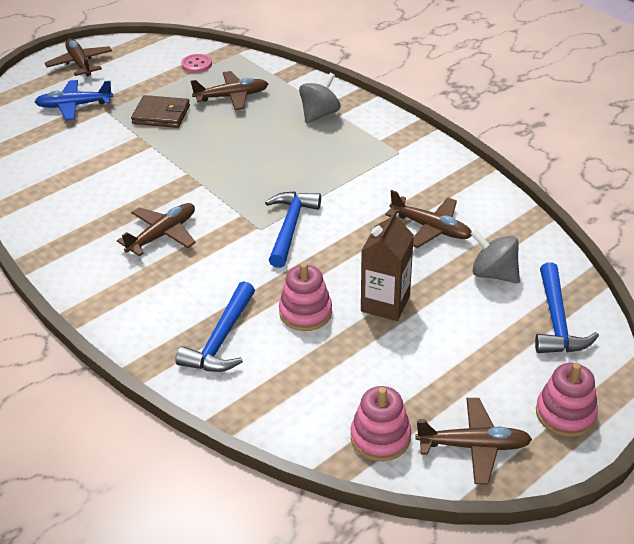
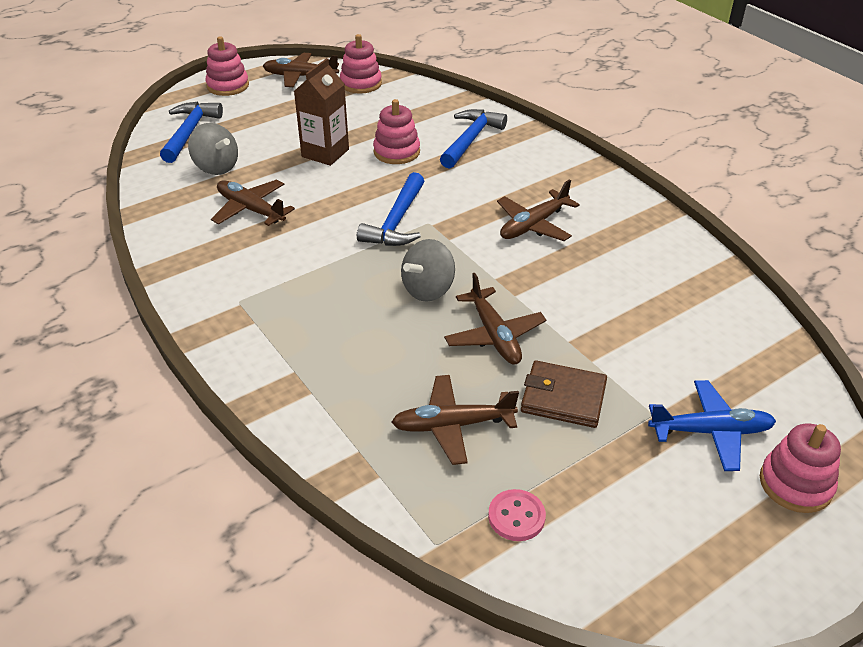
camera: 175 degrees left, 0 degrees up
brown plane [45,39,112,76] -> brown plane moved to [444,273,546,365]
grey spinning top [299,73,340,124] -> grey spinning top moved to [401,239,455,302]
none -> pink stacking toy [760,423,841,513]

